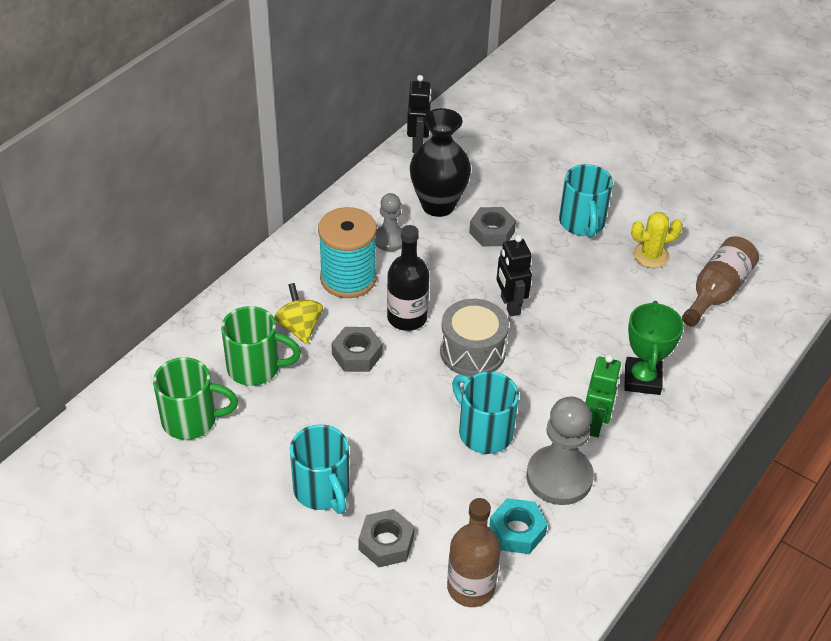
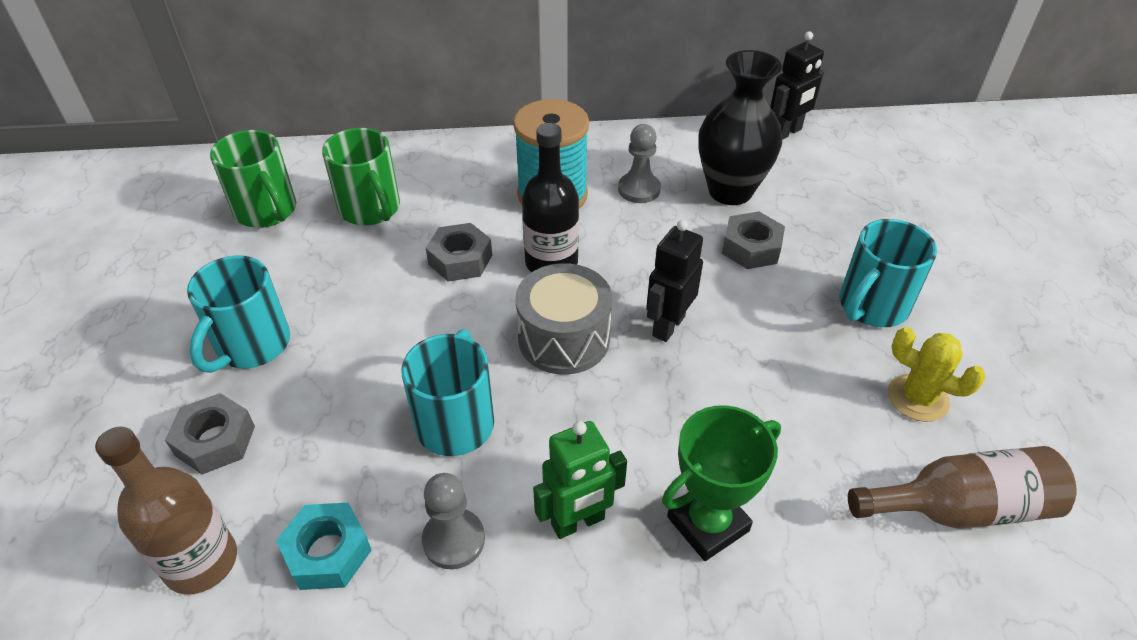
camera: 50 degrees right, 0 degrees up
yellow spinning top [274,283,323,344] -> none
grey pawn [526,397,594,505] -> grey pawn [422,473,485,569], size x0.59

